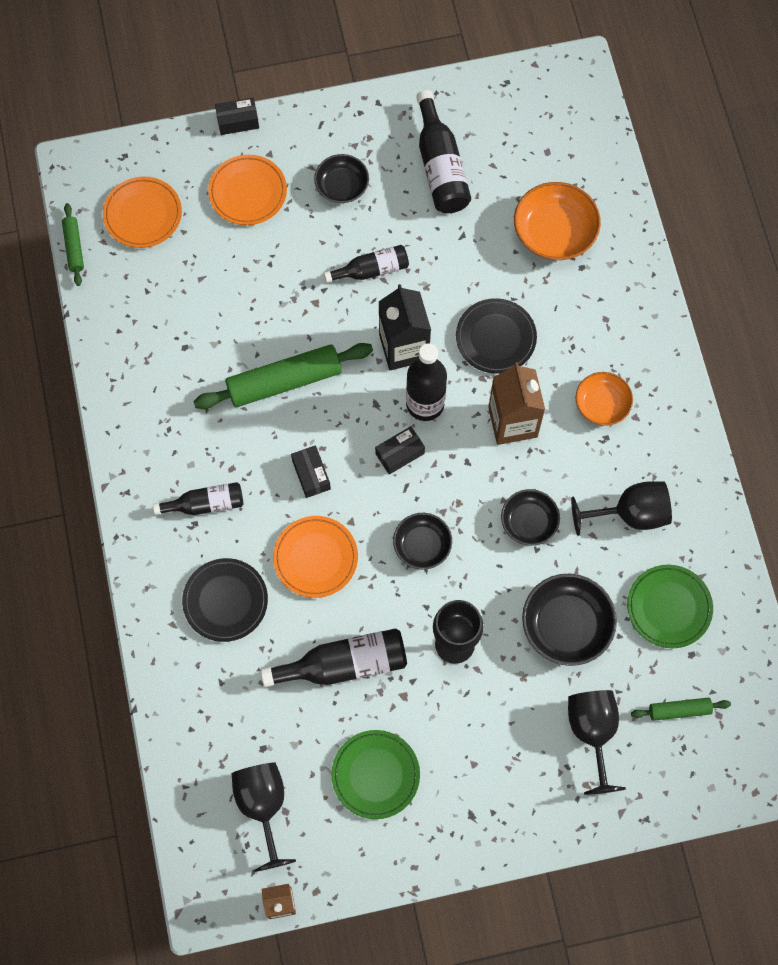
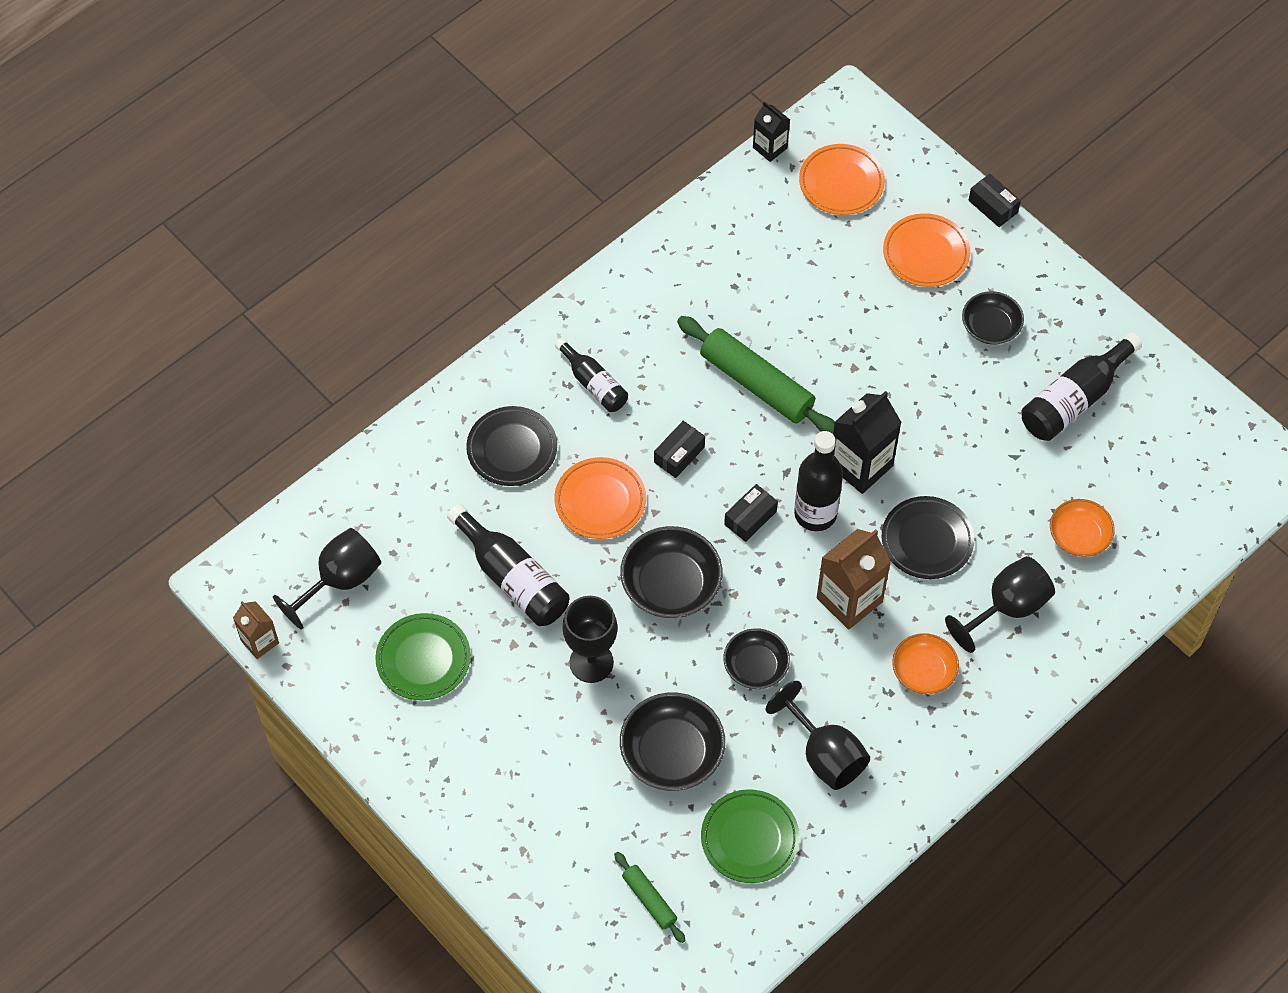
camera: 60 degrees right, 10 degrees down
green rolling pin [62,203,84,286] -> black carton [753,101,790,162]
black bottle [324,245,409,283] -> none
black box [375,426,425,475] -> black box turned 75 degrees counterclockwise [724,484,778,542]
black bowl [393,513,452,570] -> black bowl [620,526,722,618], size x1.56
orange bowl [514,182,601,260] -> orange bowl [1050,499,1115,557], size x0.64
black goblet [568,690,626,795] -> black goblet moved to [945,556,1055,653]

